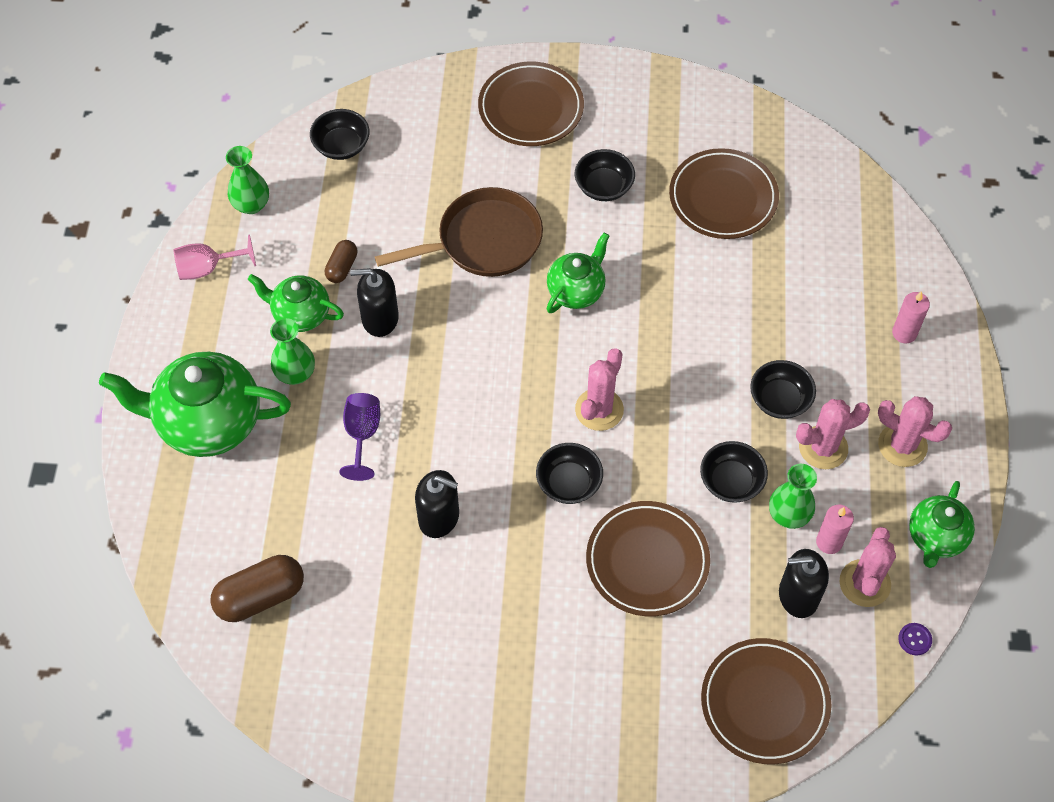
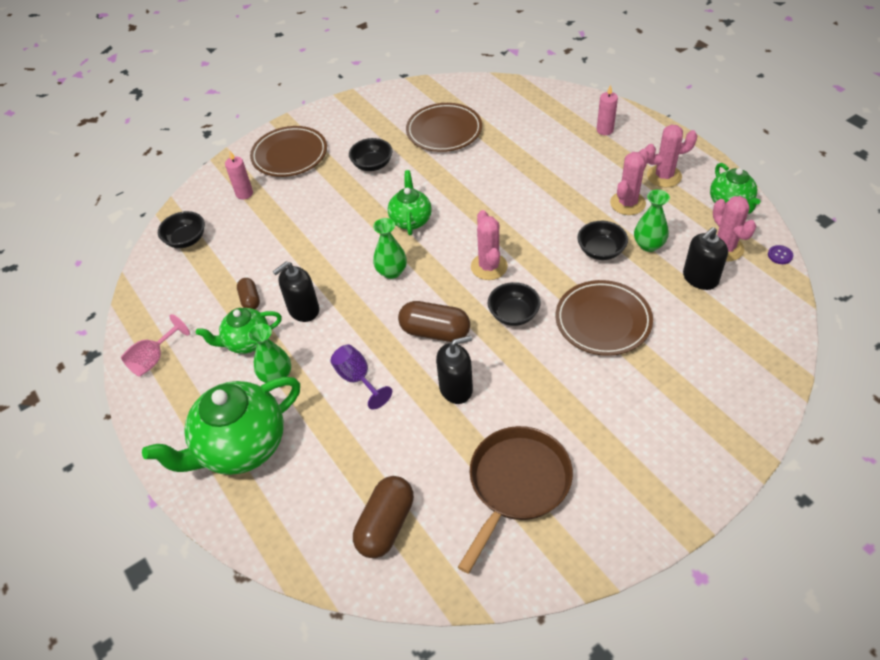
camera: 35 degrees left, 10 degrees down
green vase [226,146,269,214] -> green vase moved to [373,218,407,279]
brown pan [375,187,543,277] -> brown pan moved to [458,426,573,574]
brown plate [701,638,832,764] -> none
black bowl [750,360,816,419] -> none
pink candle [816,504,854,554] -> pink candle moved to [225,151,253,200]
none -> brown capsule [398,301,470,342]

